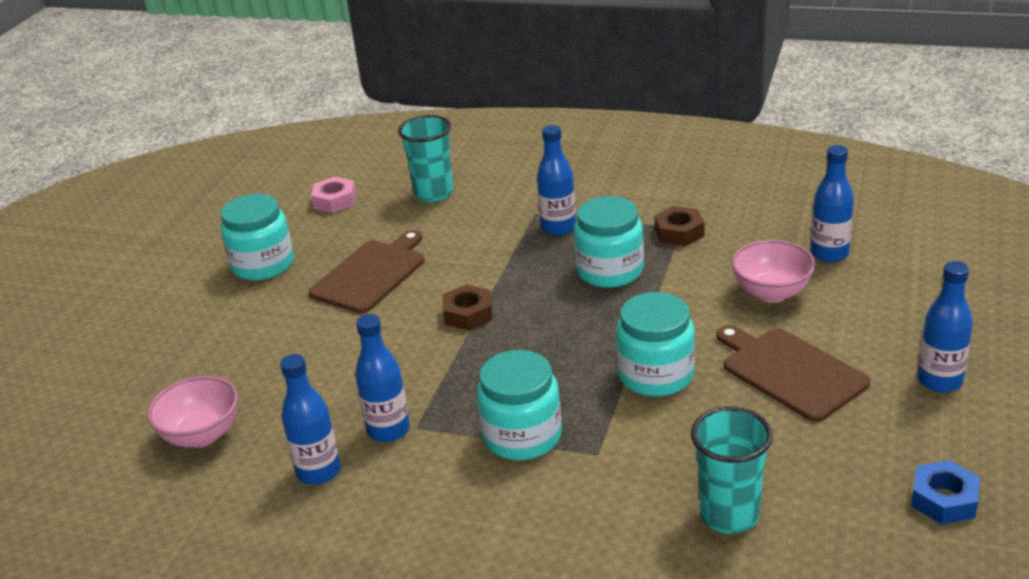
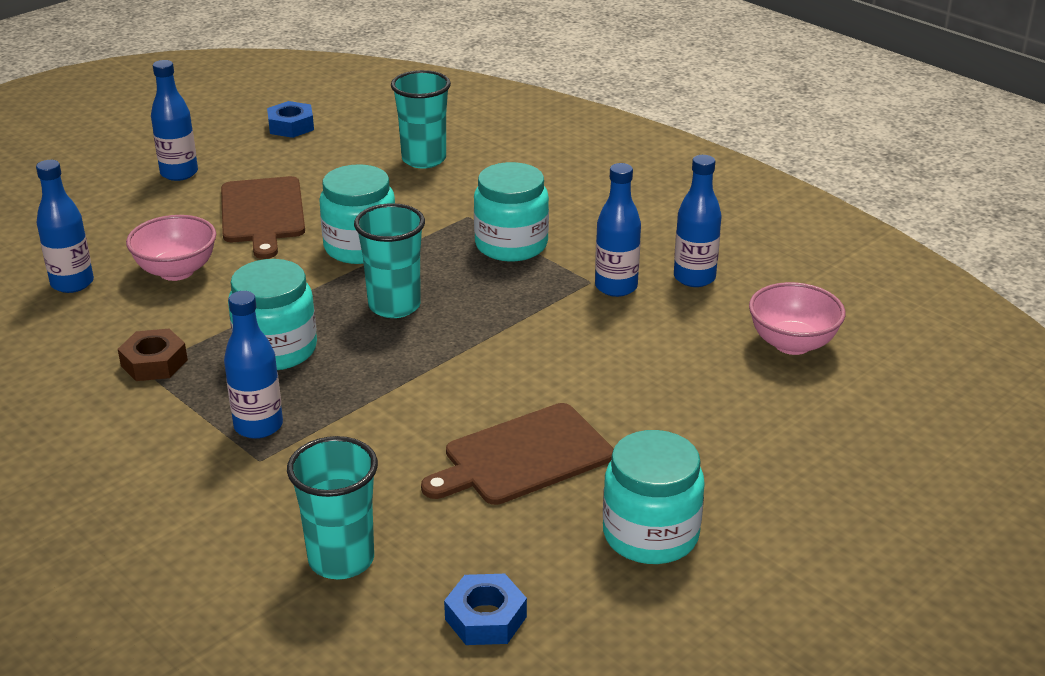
camera: 155 degrees left, 0 degrees up
pink nut [311,177,356,213] -> blue nut [444,574,527,645]
brown nut [443,284,493,330] -> none
none -> turquoise cup [354,203,425,318]

